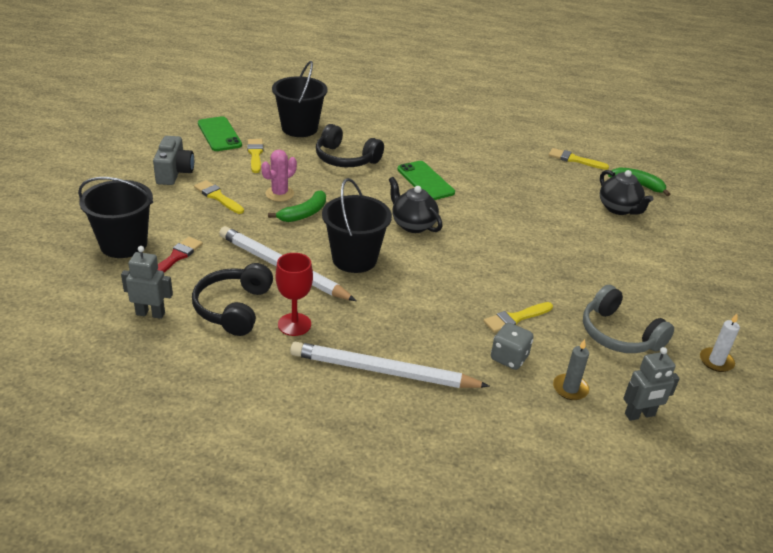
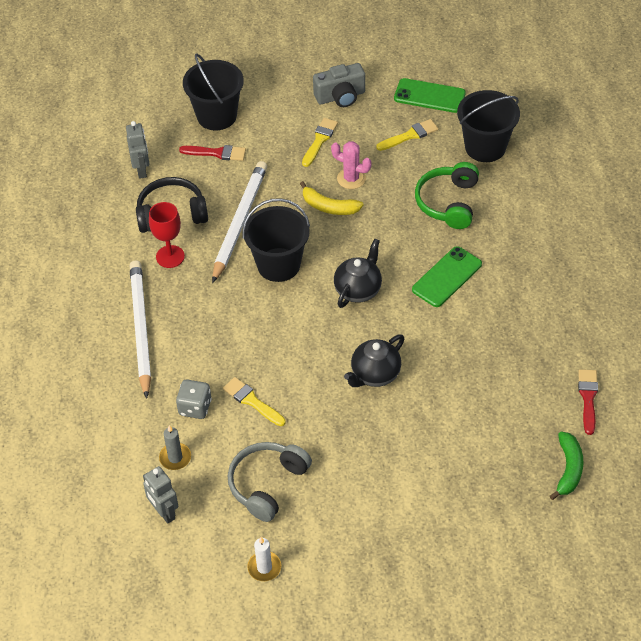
camera: 75 degrees right, 15 degrees up
green phone [198,116,242,151] -> green phone turned 60 degrees clockwise [394,78,466,113]
green banana [268,190,326,222] -> yellow banana [300,181,363,215]
black headphones [316,124,384,167] -> green headphones [415,162,479,229]
yellow brush [549,148,609,170] -> red brush [578,369,598,435]
black teapot [600,170,654,215] -> black teapot moved to [344,335,404,387]

